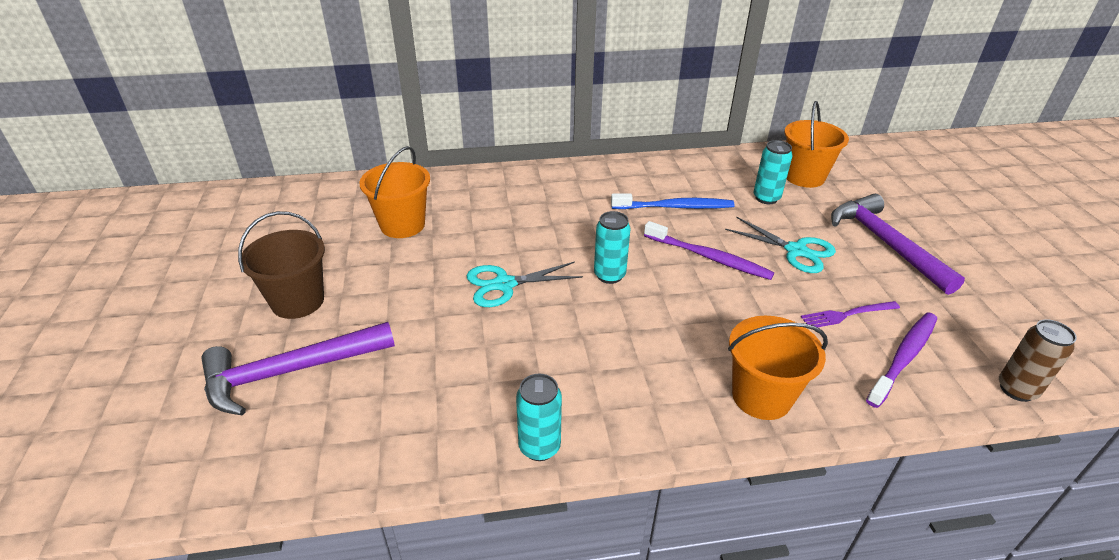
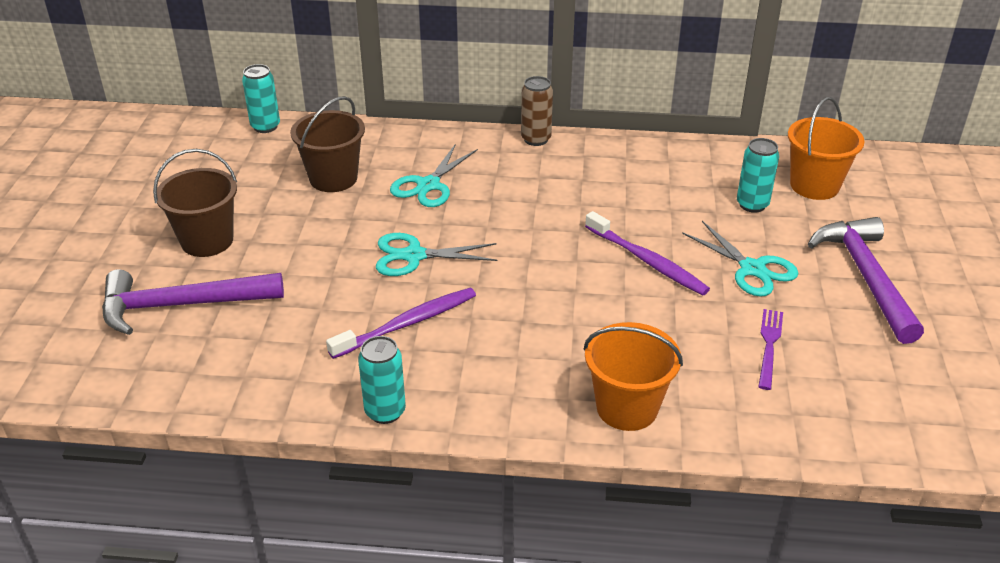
camera: 15 degrees right, 0 degrees up
orange bucket [359,146,430,238] -> brown bucket [290,96,365,192]
turquoise can [594,211,631,284] -> turquoise can moved to [242,64,280,133]
blue toothbrush [611,193,735,209] -> none
purple fork [801,301,900,327] -> purple fork turned 105 degrees clockwise [758,309,783,390]
purple toothbrush [866,312,937,408] -> purple toothbrush moved to [326,288,476,359]
brown can [999,319,1077,402] -> brown can moved to [521,76,553,146]
none -> turquoise scissors [390,144,478,207]

